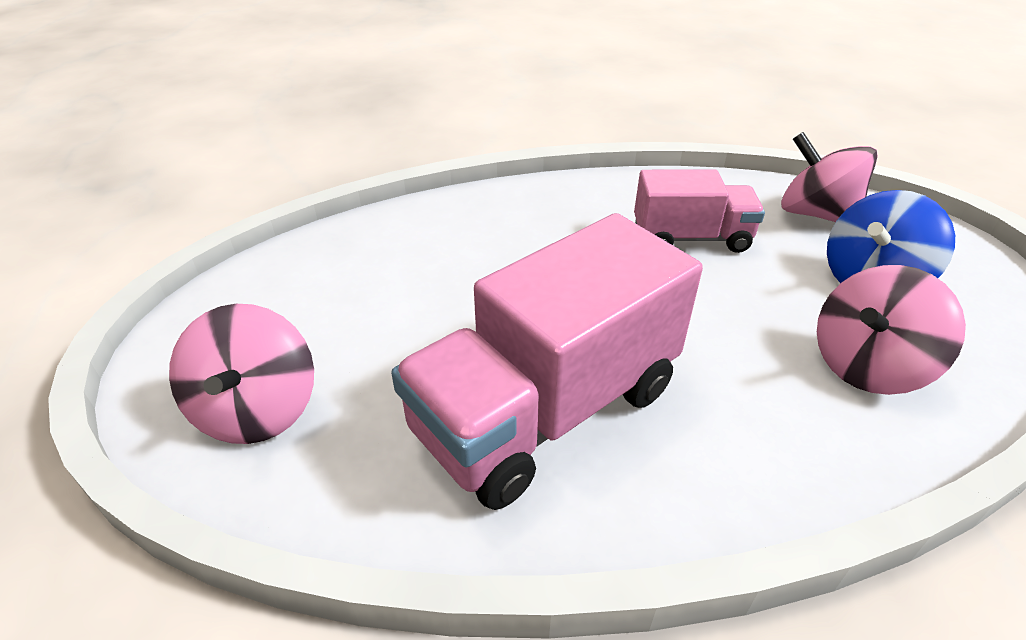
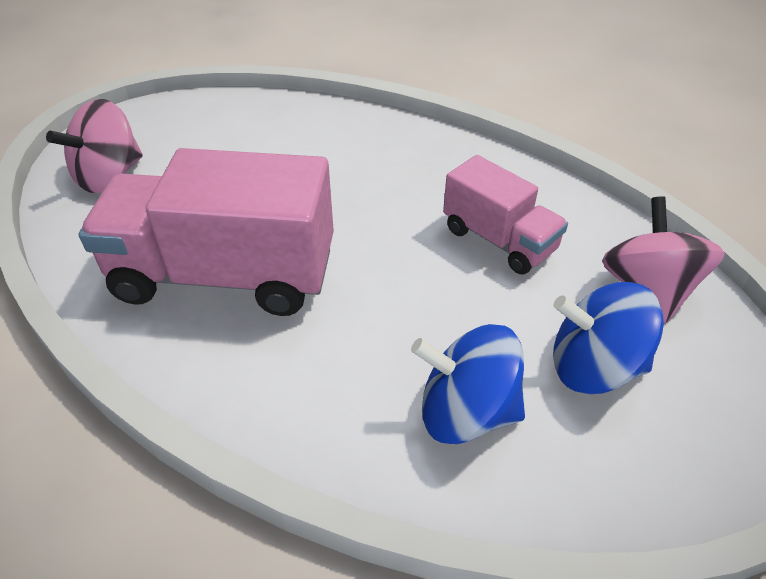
camera: 45 degrees right, 5 degrees up
pink spinning top [817,265,966,395] -> blue spinning top [411,324,525,444]

